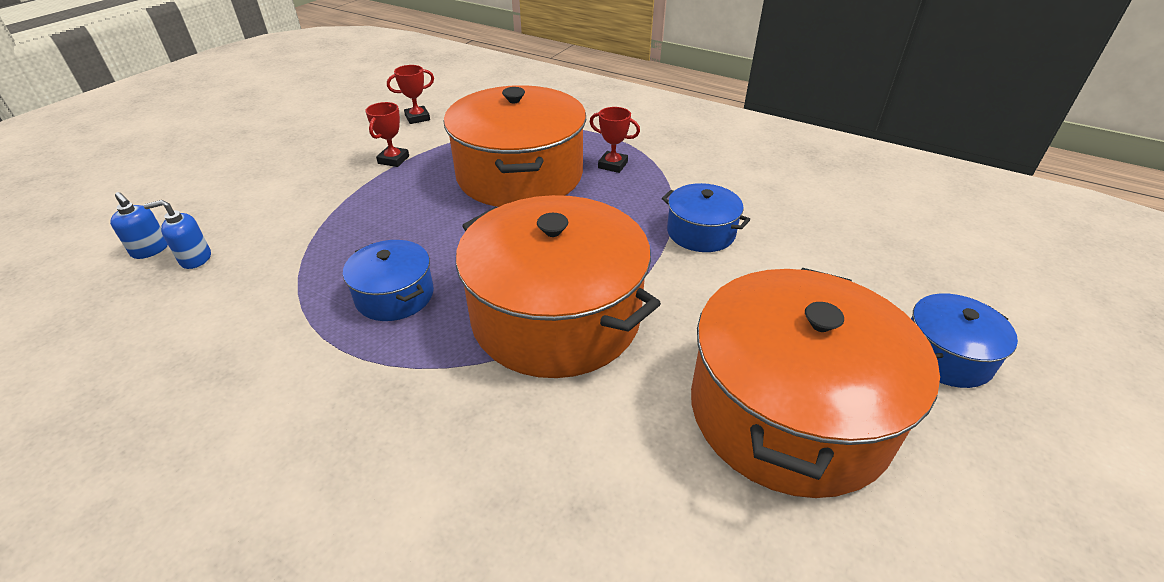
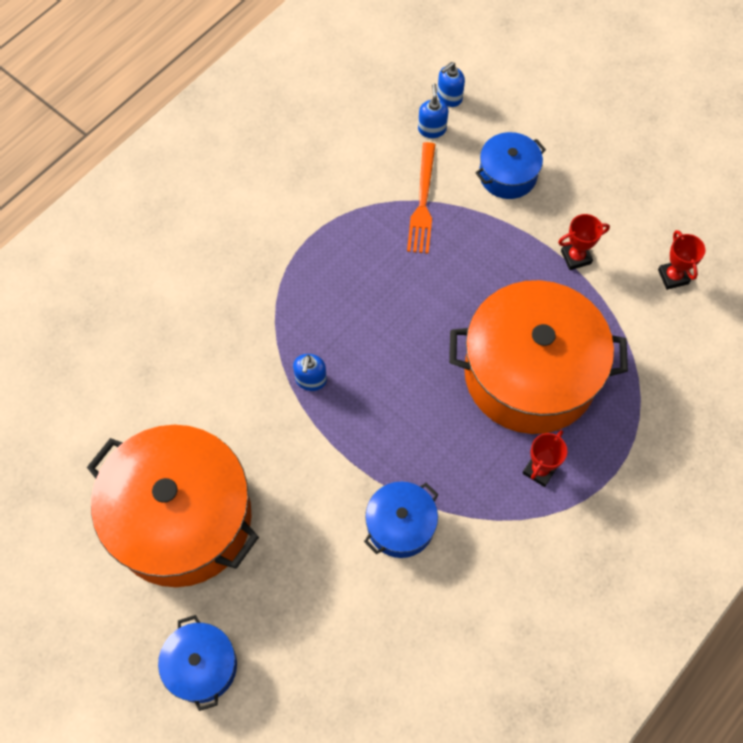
camera: 100 degrees right, 25 degrees up
blue pot [343,240,434,321] -> blue pot moved to [476,132,546,199]
red trophy [366,102,409,167] -> red trophy turned 45 degrees counterclockwise [558,214,610,270]
orange pot [456,195,661,378] -> blue soap dispenser [293,354,327,391]
none -> orange fork [407,142,436,254]

